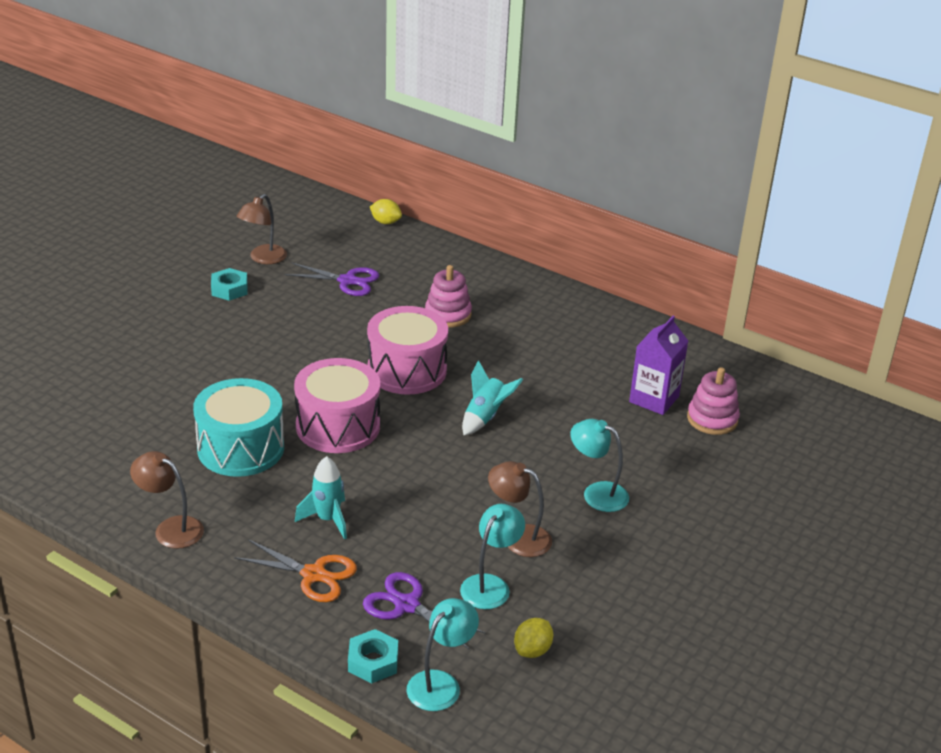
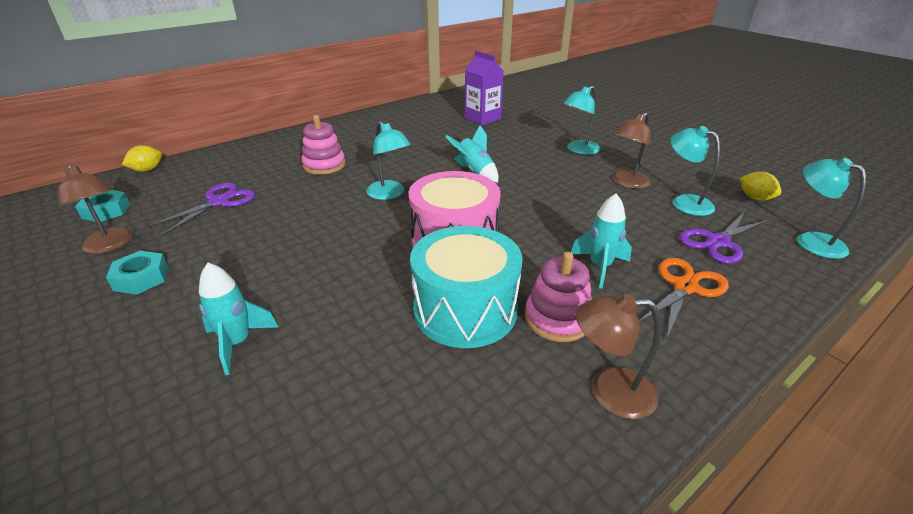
camera: 70 degrees left, 0 degrees up
brown lamp [130,451,204,549] -> brown lamp turned 45 degrees clockwise [575,294,661,419]
turquoise nut [348,629,398,683] -> turquoise nut moved to [75,190,130,222]
pink drum [367,306,448,395] -> turquoise lamp [366,121,411,200]
pink stacking toy [687,367,740,435] -> pink stacking toy moved to [525,252,592,342]
none -> turquoise rocket [199,263,278,375]

